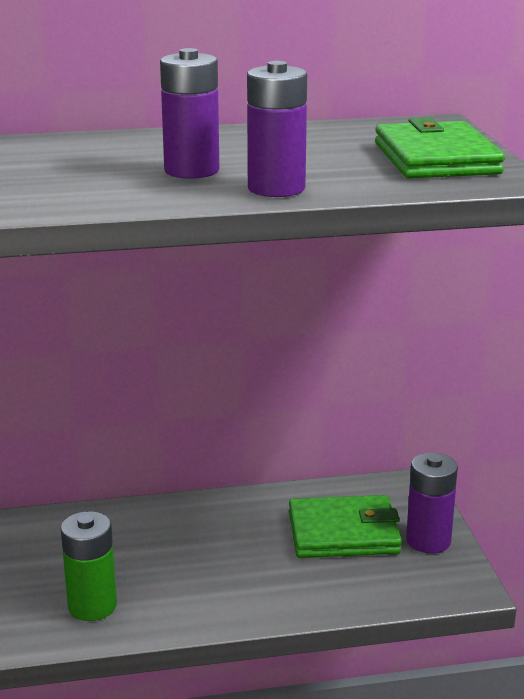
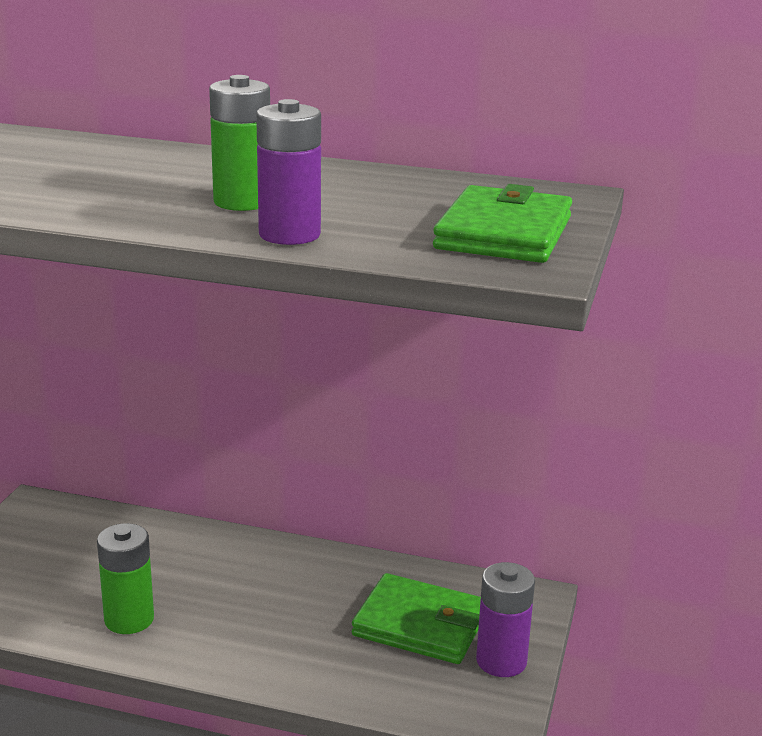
camera: 25 degrees right, 0 degrees up
purple battery [160,48,219,179] -> green battery [209,75,270,211]

